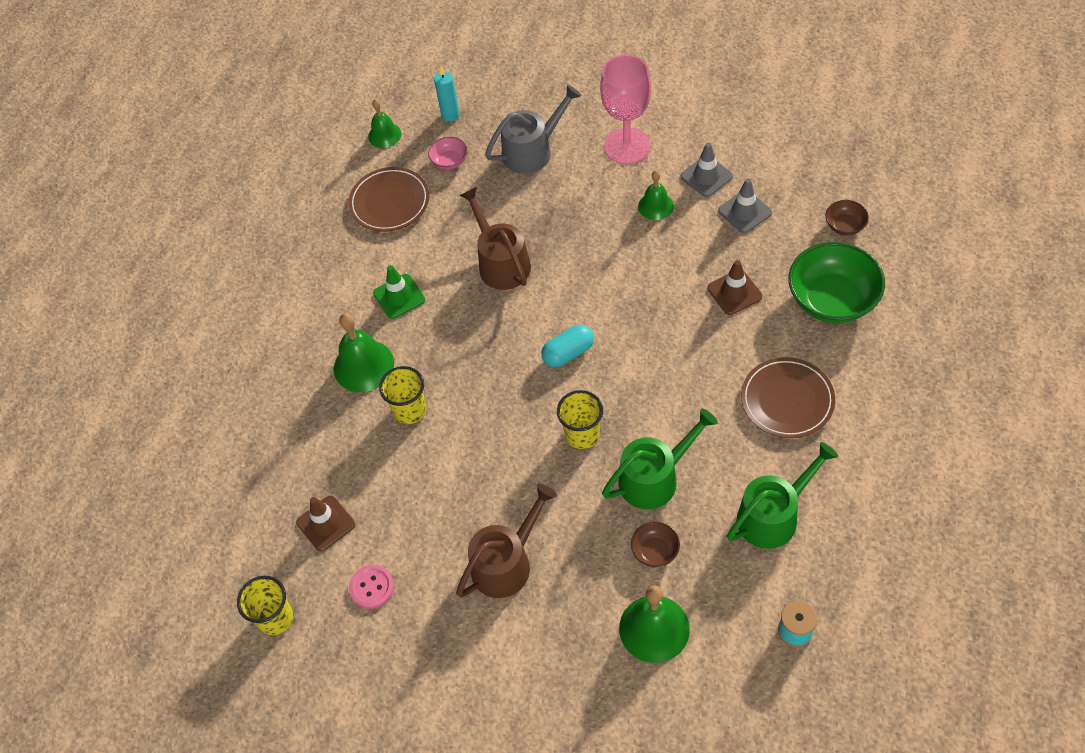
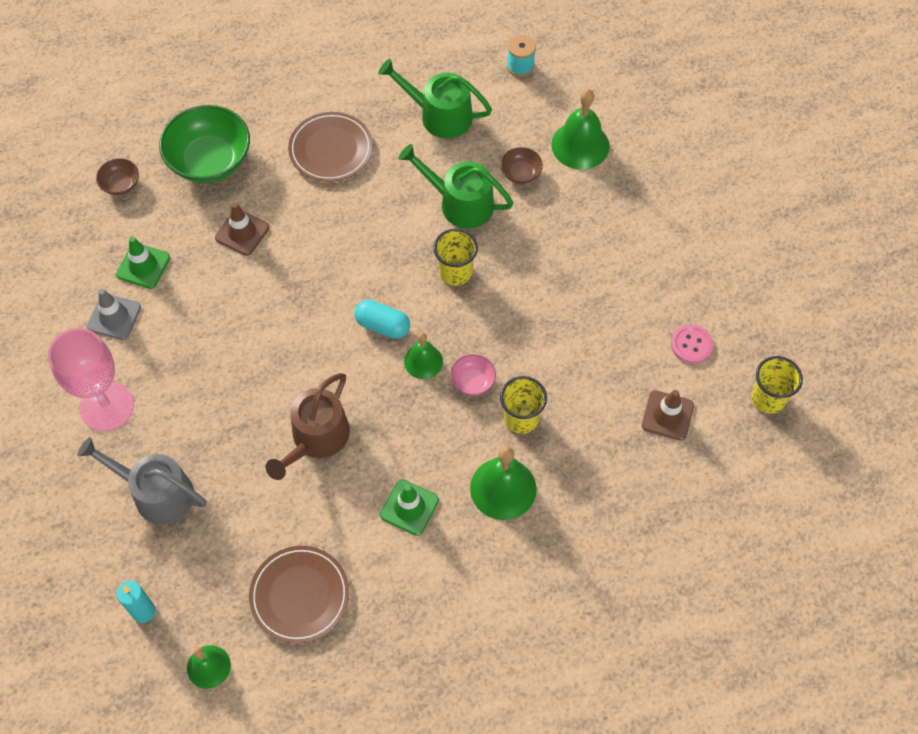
camera: 130 degrees left, 5 degrees up
pink bowl [428,137,468,170] -> pink bowl moved to [450,354,496,396]
brown watering can [456,484,557,598] -> none
green bell [638,171,674,220] -> green bell moved to [404,332,443,379]
grey traffic cone [718,178,772,233] -> green traffic cone [116,237,170,289]

